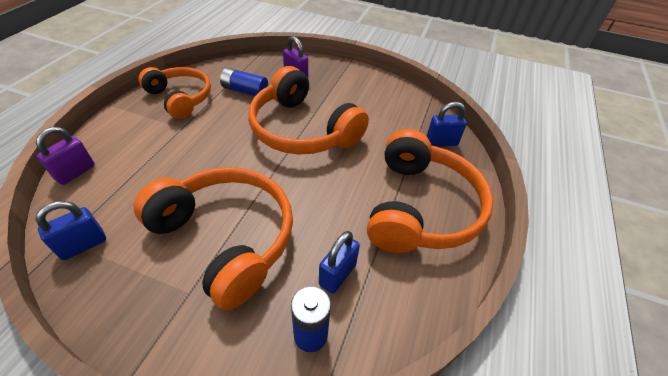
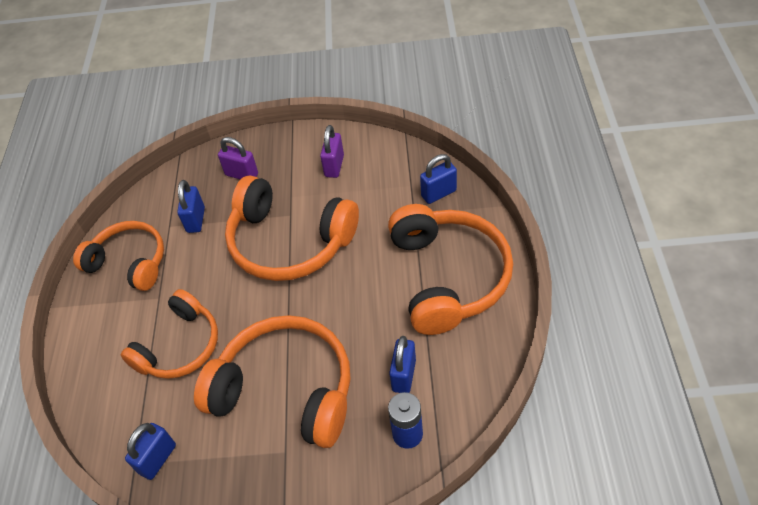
camera: 15 degrees left, 5 degrees up
purple padlock [36,127,95,185] -> purple padlock moved to [320,125,344,178]
blue battery [220,68,268,96] -> blue padlock [177,180,205,233]
none -> orange headphones [121,289,218,379]

